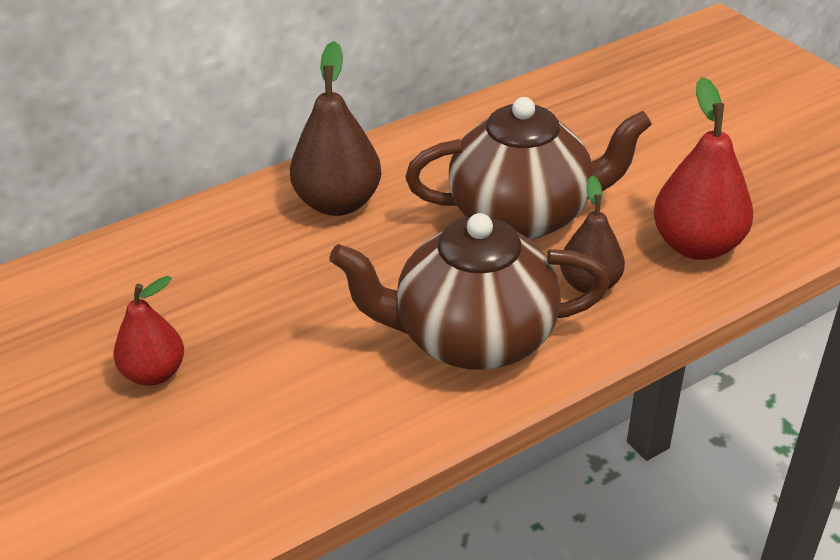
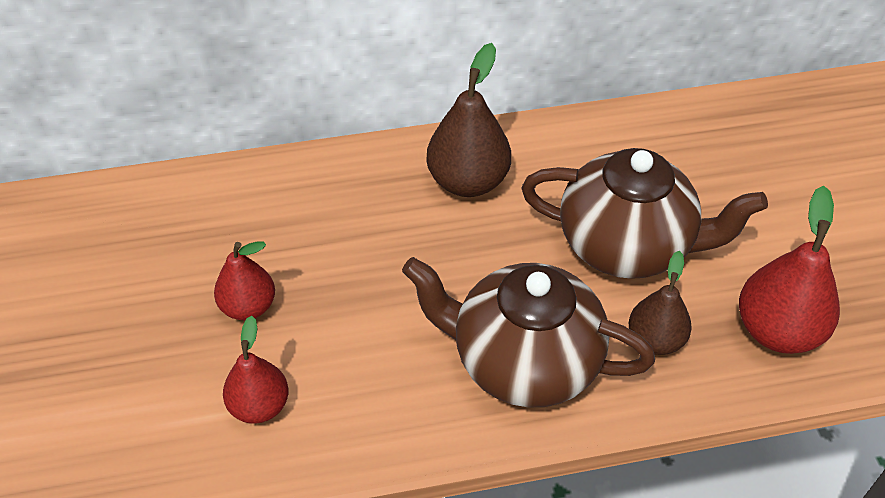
camera: 20 degrees right, 10 degrees up
none -> red pear [223,316,289,424]

